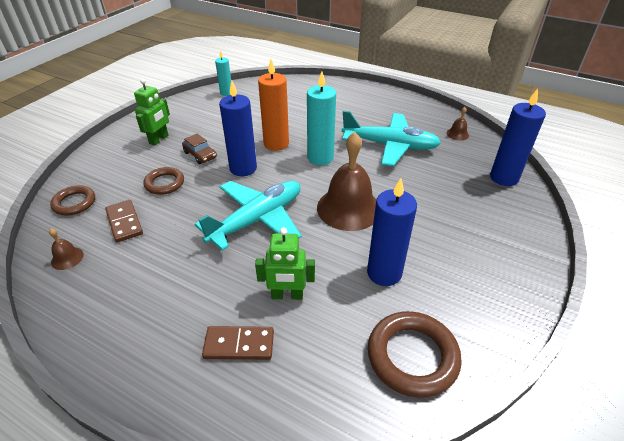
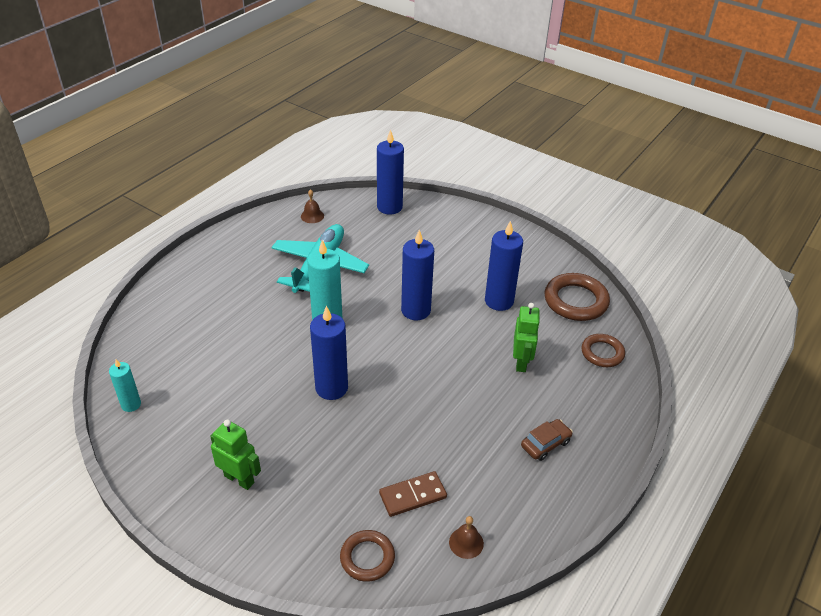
camera: 85 degrees left, 0 degrees up
brown ring [143,167,184,195] -> brown ring moved to [581,334,625,367]
brown car [182,133,217,164] -> brown car moved to [521,419,573,461]
turquoise plane [195,181,302,251] -> none
brown domino [202,326,274,360] -> none
orange candle [258,59,289,151] -> none
brown bell [317,132,376,231] -> blue candle [401,230,434,320]

